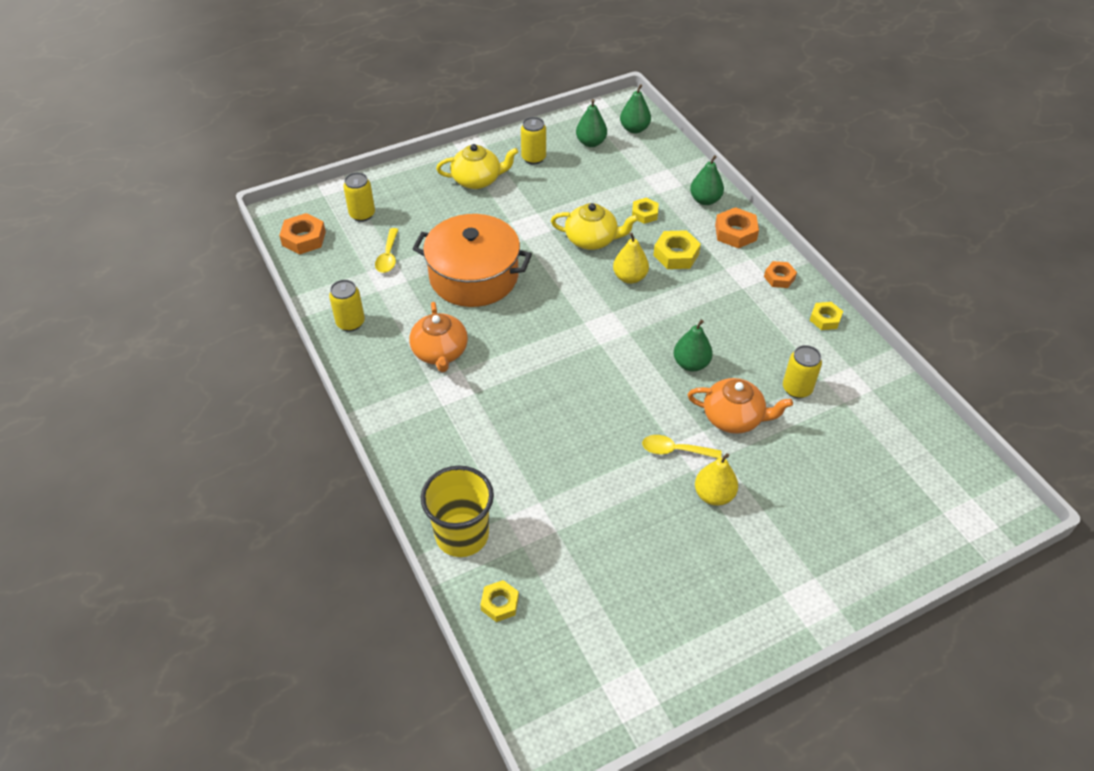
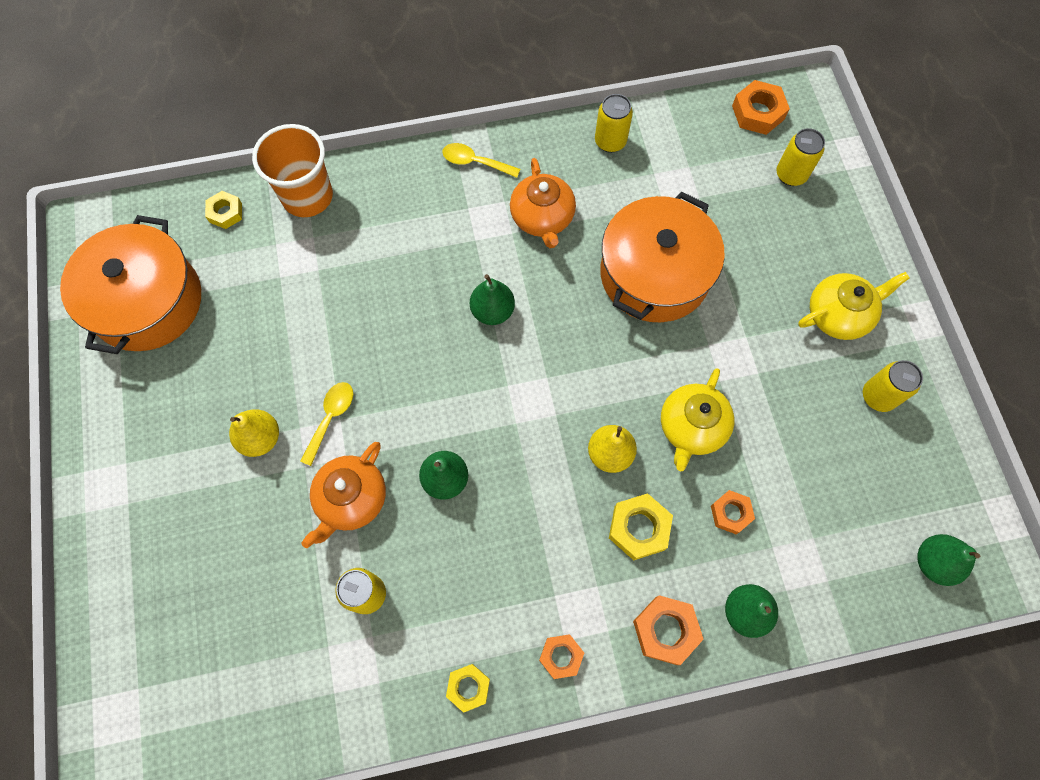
camera: 105 degrees right, 20 degrees up
yellow spoon [375,228,399,273] -> yellow spoon moved to [442,143,520,178]
orange teapot [409,302,468,372] -> orange teapot turned 105 degrees counterclockwise [510,158,576,248]
yellow cup [421,465,494,557] -> orange cup [252,124,333,217]
yellow teapot [436,144,518,189] -> yellow teapot turned 120 degrees counterclockwise [798,272,910,340]
green pear [576,99,607,147] -> green pear moved to [470,274,515,325]
yellow nut [632,198,659,224] -> orange nut [711,490,755,534]
none -> orange pot [60,215,201,354]

